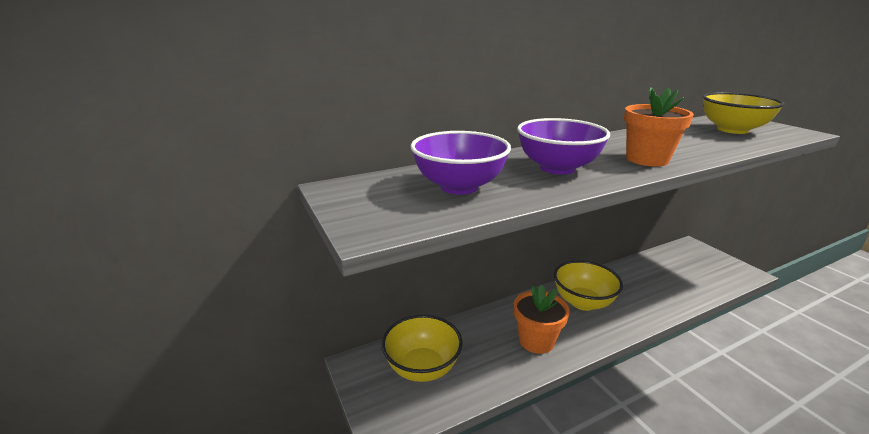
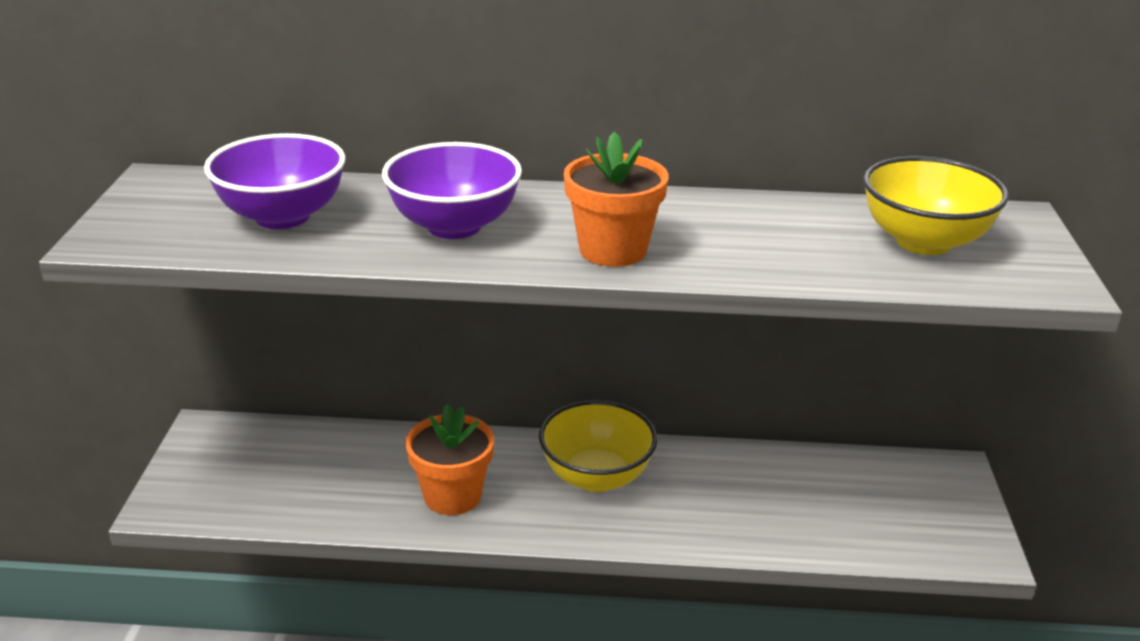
camera: 30 degrees right, 5 degrees up
yellow bowl [382,315,463,382] -> none

